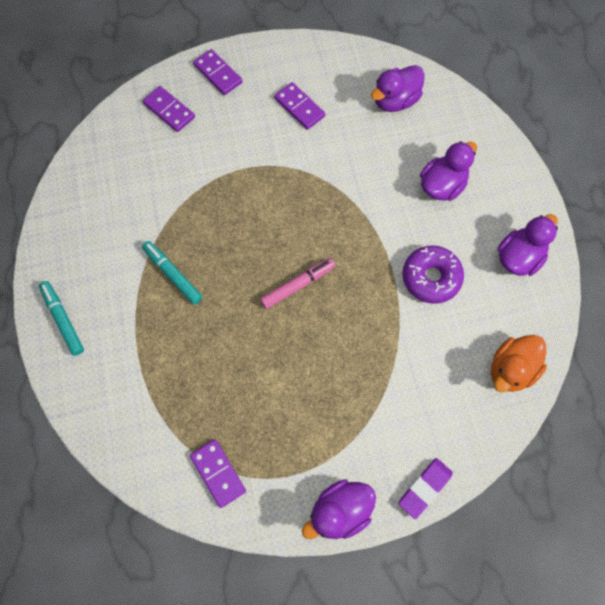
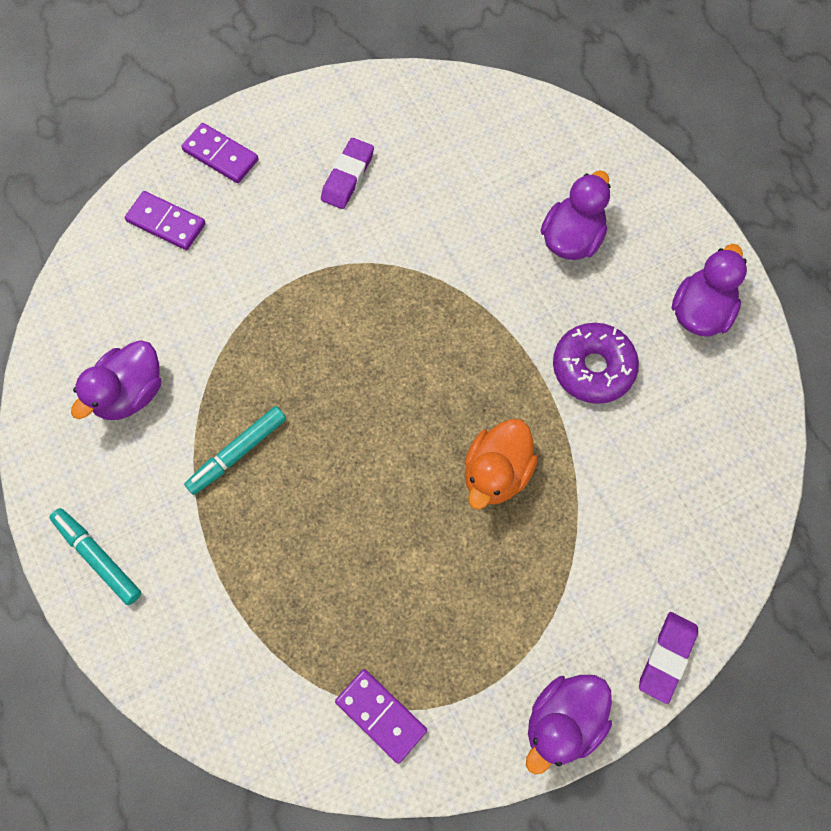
camera: 15 degrees left, 0 degrees up
turquoise marker [142,241,202,304] -> turquoise marker turned 75 degrees counterclockwise [184,406,286,495]
pink marker [260,258,335,309] -> none
purple domino [274,82,325,130] -> purple eraser [321,138,374,209]
purple duck [371,65,424,112] -> purple duck moved to [71,340,161,420]
orange duck [491,335,547,392] -> orange duck moved to [465,419,538,510]

